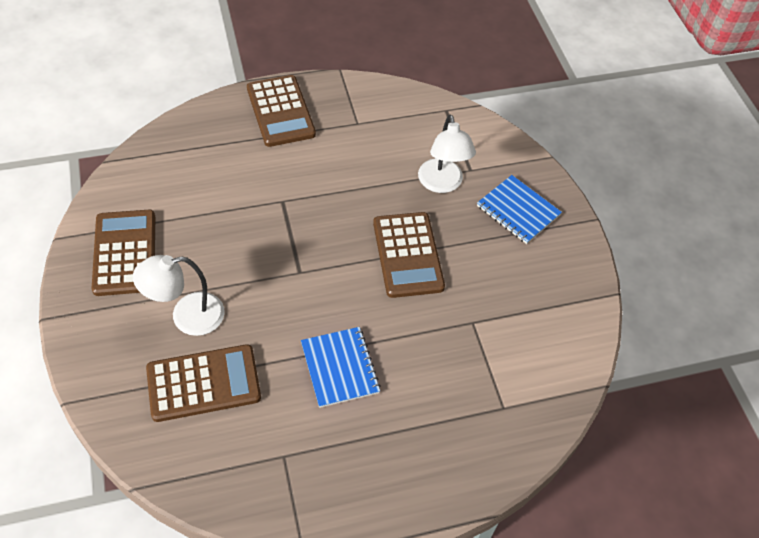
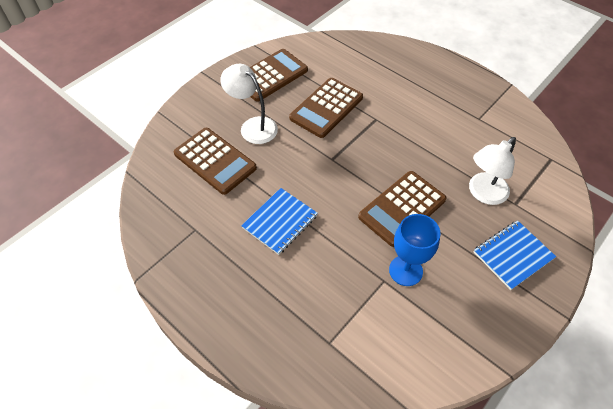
camera: 60 degrees right, 0 degrees up
brown calculator [247,75,316,147] -> brown calculator moved to [289,78,363,138]
blue notebook [477,175,562,244] -> blue notebook turned 45 degrees clockwise [474,220,556,290]
none -> blue goblet [389,214,440,286]

